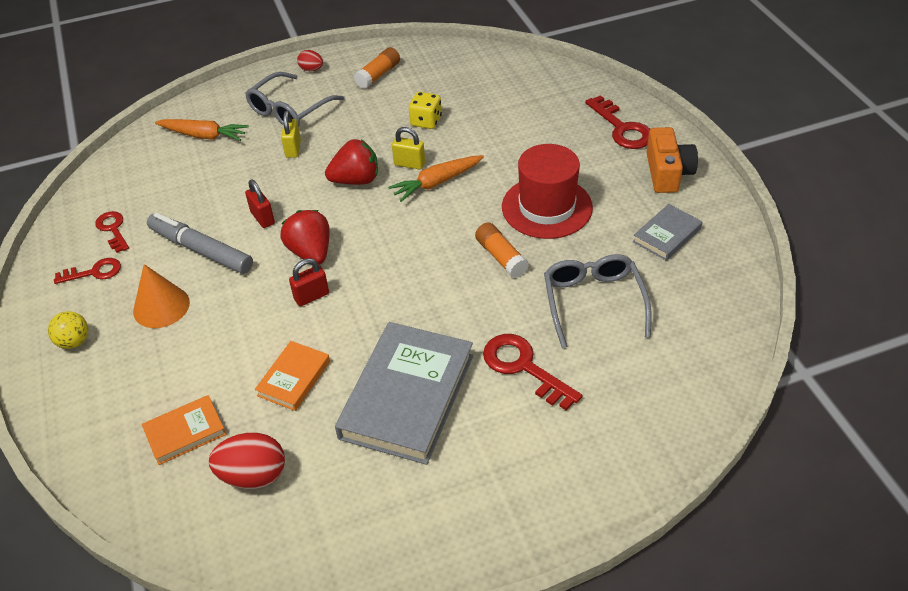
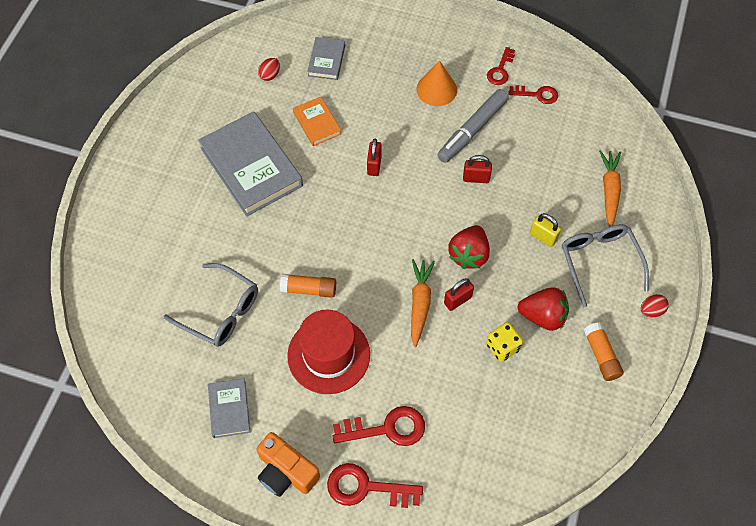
camera: 125 degrees right, 15 degrees up
yellow ball [48,311,88,349] -> none
orange book [142,395,226,465] -> grey book [307,37,345,80]
grey marker [147,213,253,274] -> grey marker turned 150 degrees clockwise [437,89,509,163]
orange carrot [155,119,249,141] -> orange carrot turned 135 degrees clockwise [599,150,621,226]
red egg [209,433,285,489] -> red egg [258,58,280,81], size x0.56
red strawberry [280,210,330,265] -> red strawberry moved to [517,287,569,331]
yellow padlock [392,127,425,169] -> red padlock [444,278,474,311]
red key [483,334,583,410] -> red key moved to [333,406,425,446]

